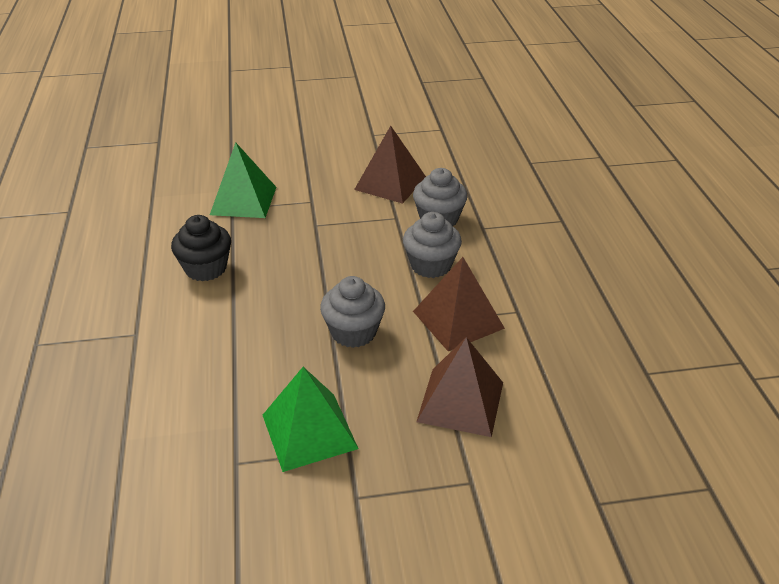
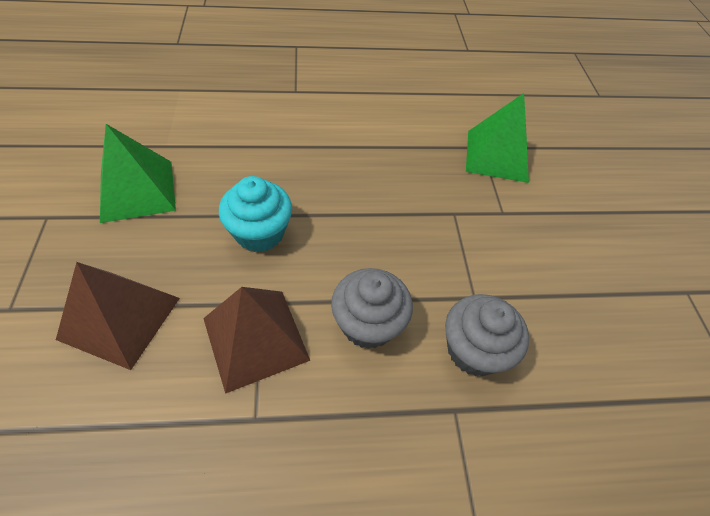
camera: 90 degrees right, 15 degrees up
black cupcake [171,215,231,281] -> none
grey cupcake [320,276,385,348] -> turquoise cupcake [219,176,292,252]
brown pyramid [354,126,426,204] -> none

